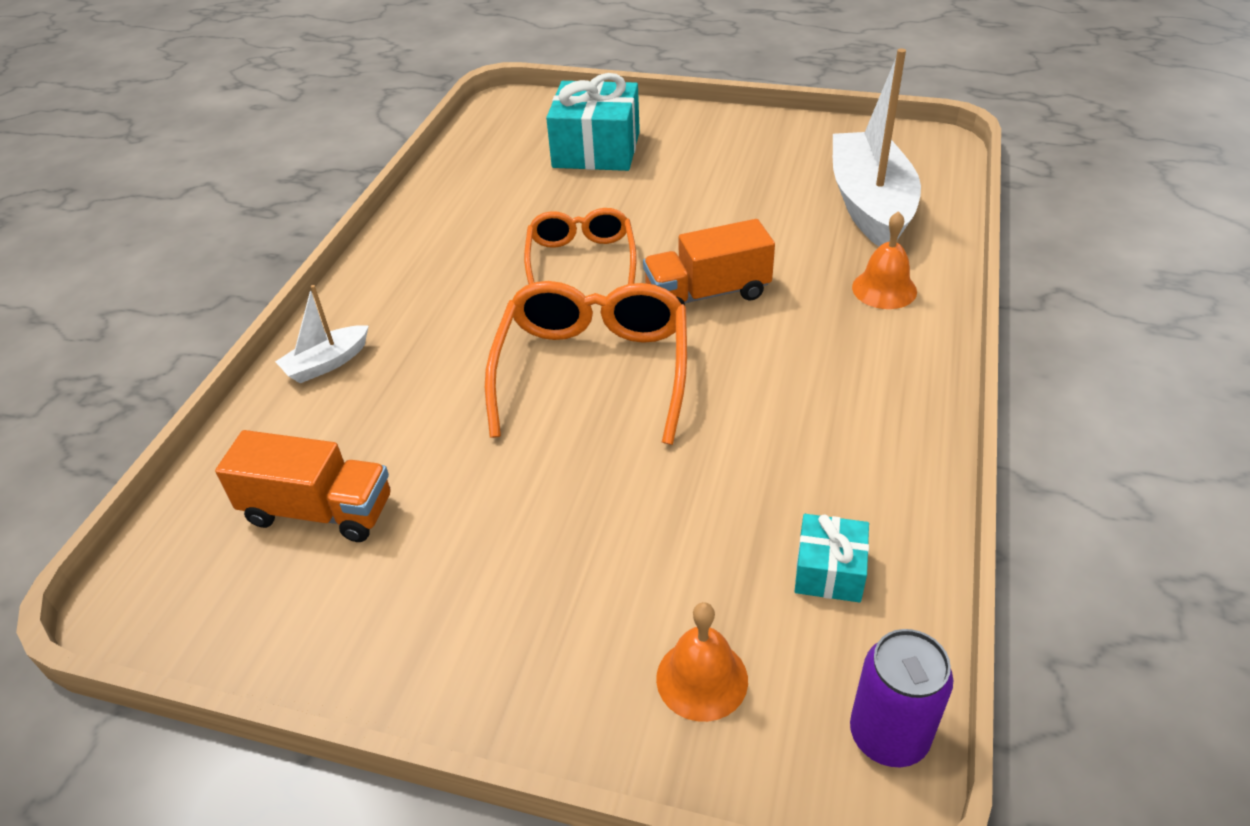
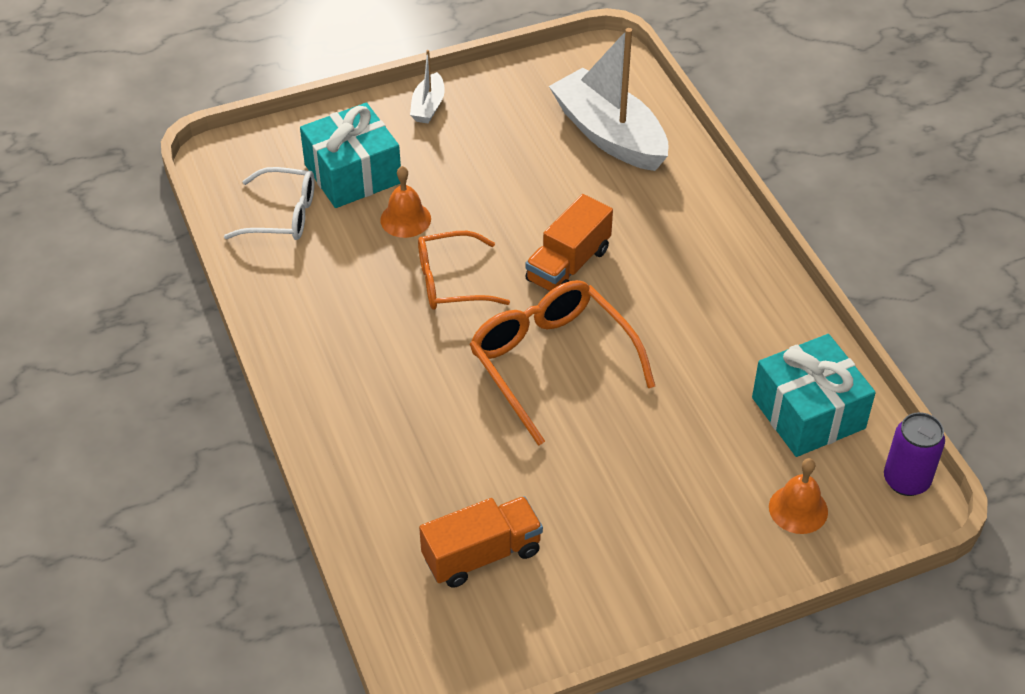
camera: 40 degrees left, 5 degrees up
white boat [275,285,369,383] -> white boat moved to [410,50,445,124]
orange glasses [524,208,636,284] -> orange glasses turned 60 degrees counterclockwise [418,231,510,310]
turquoise gift [795,514,869,603] -> turquoise gift [752,334,876,457], size x1.92
orange bell [852,211,917,309] -> orange bell moved to [380,166,431,238]
none -> white glasses [224,167,315,240]

